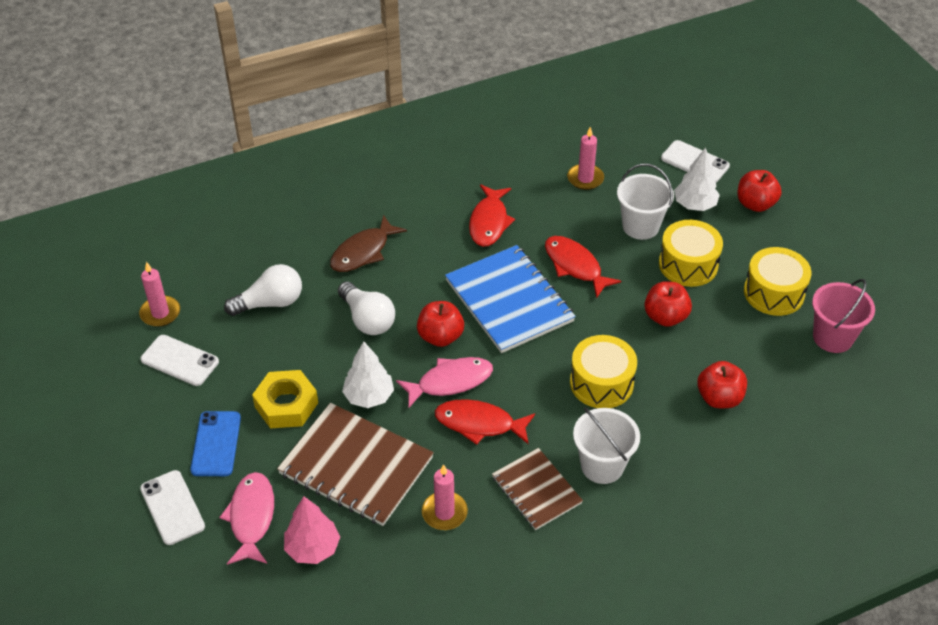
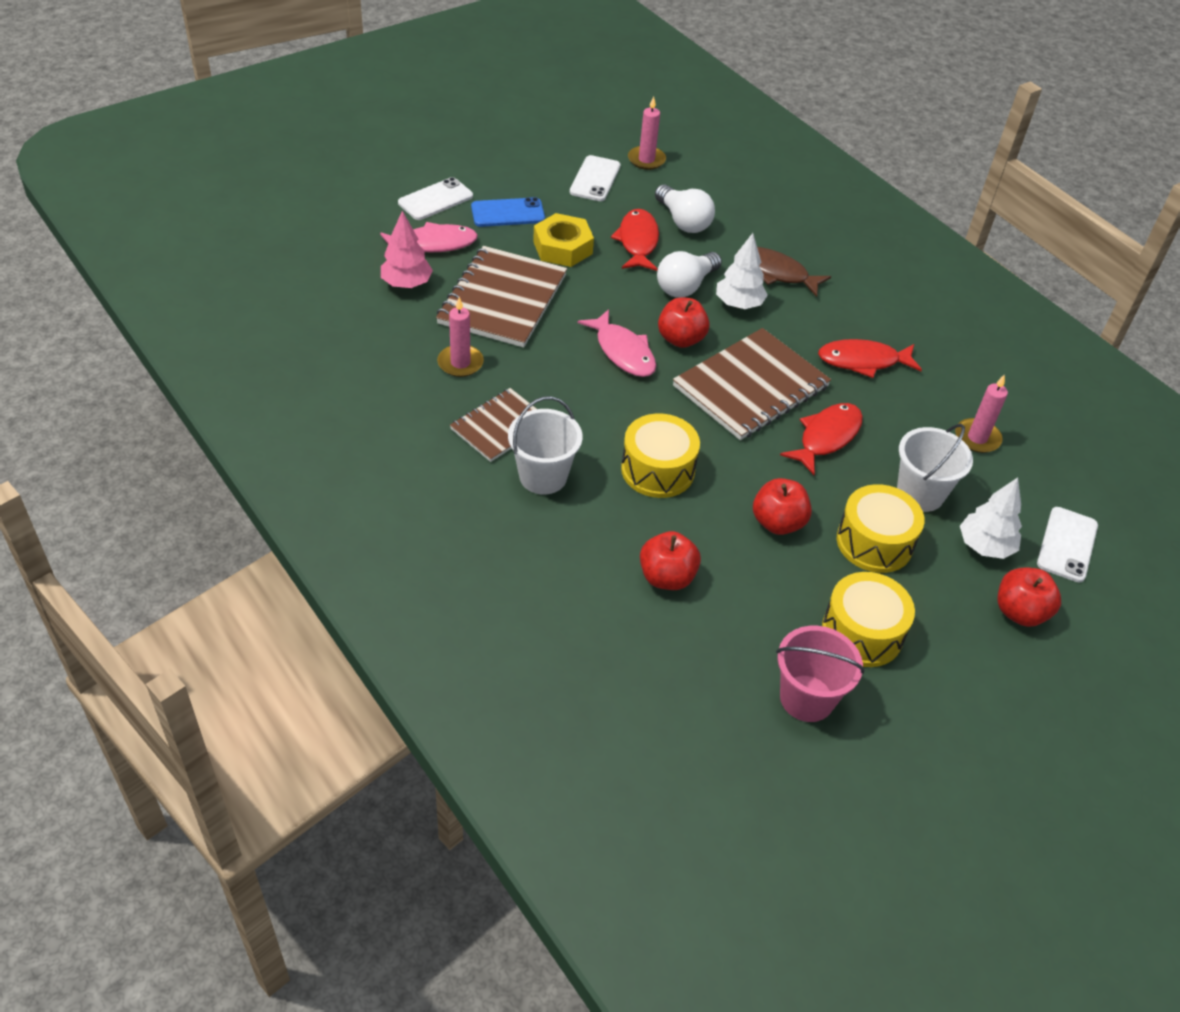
camera: 75 degrees right, 0 degrees up
white tree [342,341,394,408] -> white tree moved to [716,233,768,309]
red fish [435,399,535,445] -> red fish moved to [611,209,659,271]
blue notebook [445,245,576,353] -> brown notebook [673,328,831,440]

